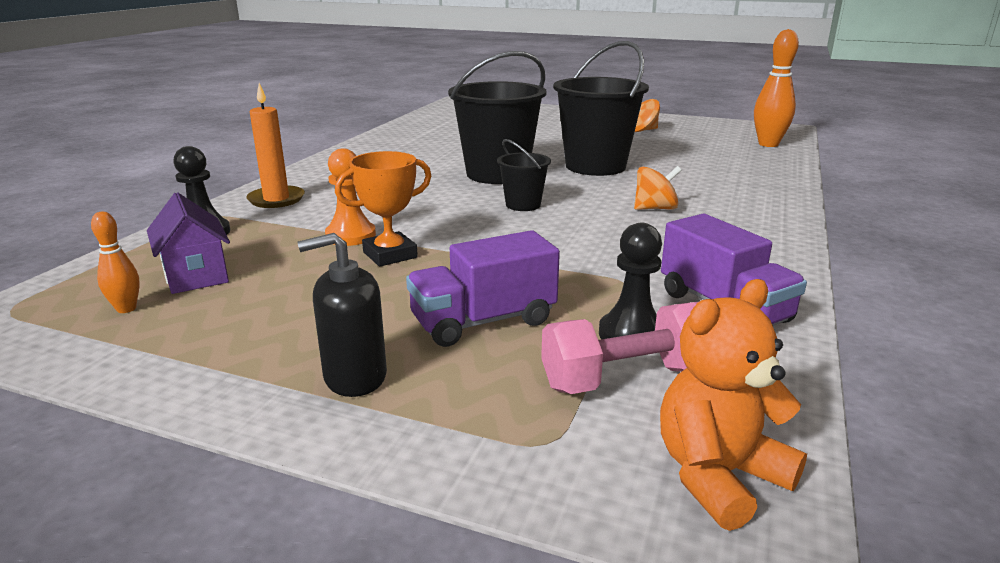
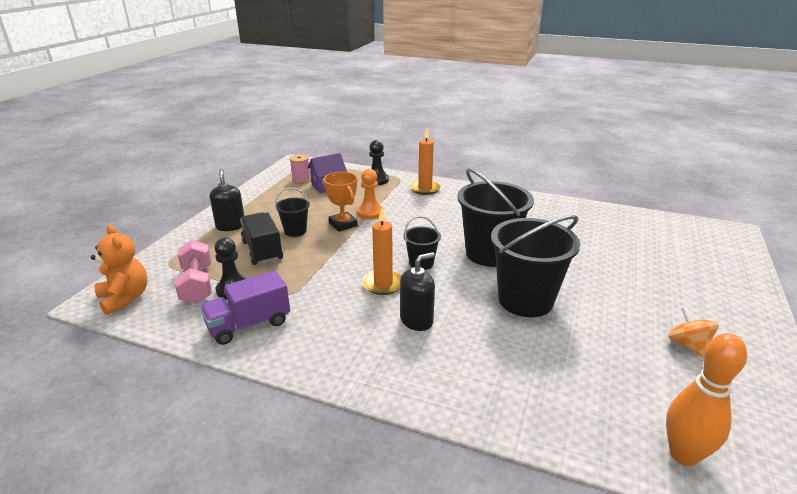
camera: 90 degrees right, 5 degrees up
orange bowling pin [91,212,140,313] -> pink spool [290,154,311,184]
purple truck [406,230,560,347] -> black truck [240,212,283,265]
orange spinning top [634,166,682,210] -> black soap dispenser [400,252,435,331]
none -> black bucket [275,188,310,237]
none -> orange candle [362,209,402,295]

